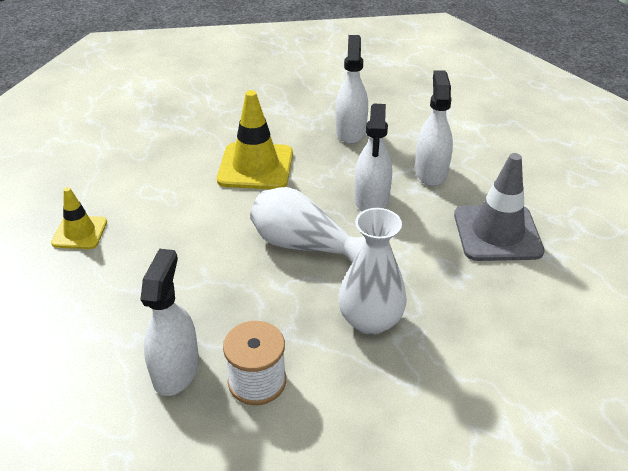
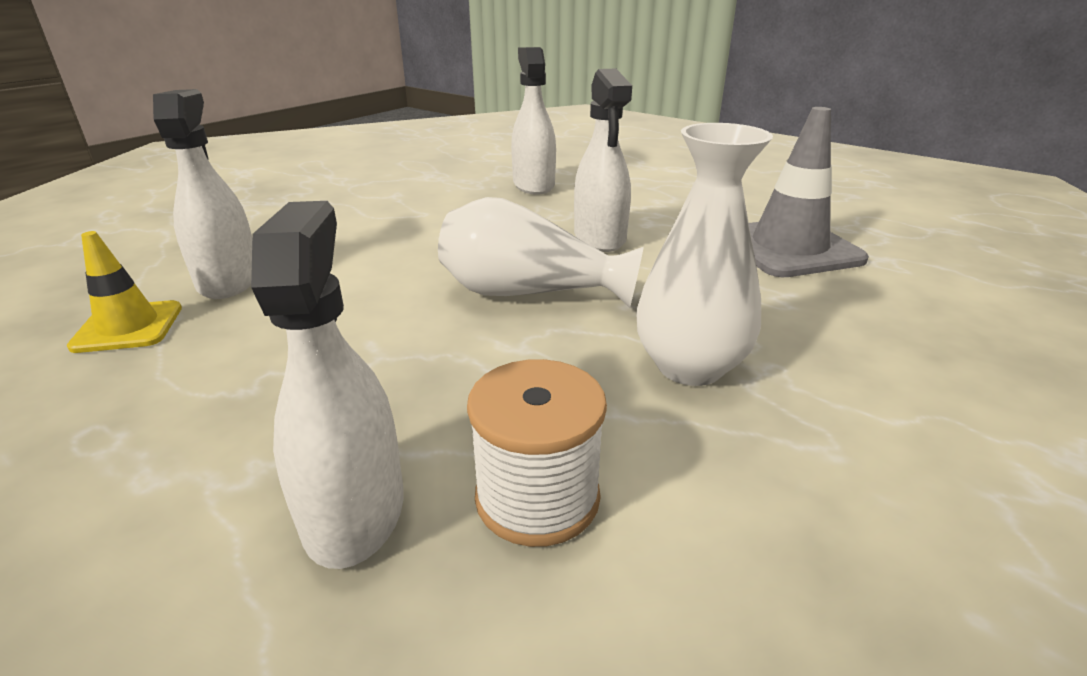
camera: 15 degrees left, 10 degrees down
yellow traffic cone [217,90,293,190] -> none
white spray bottle [415,70,453,186] -> white spray bottle moved to [153,89,252,299]

